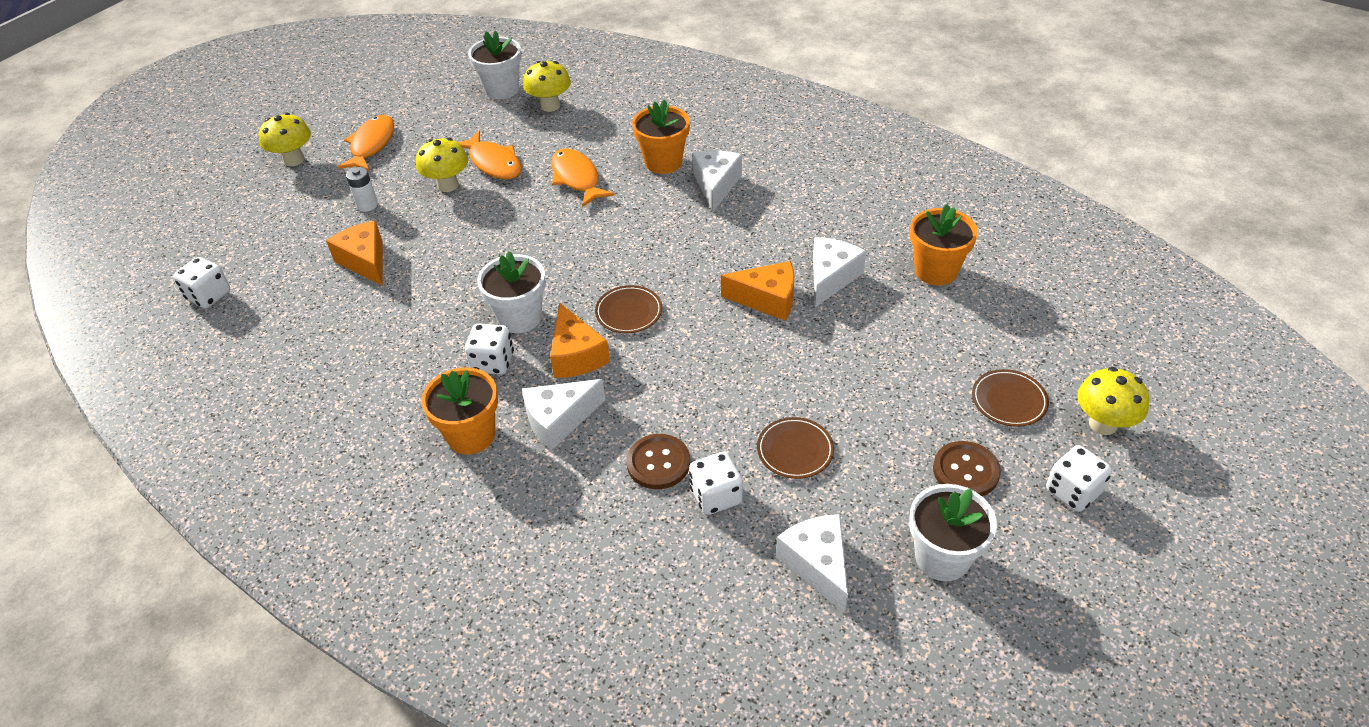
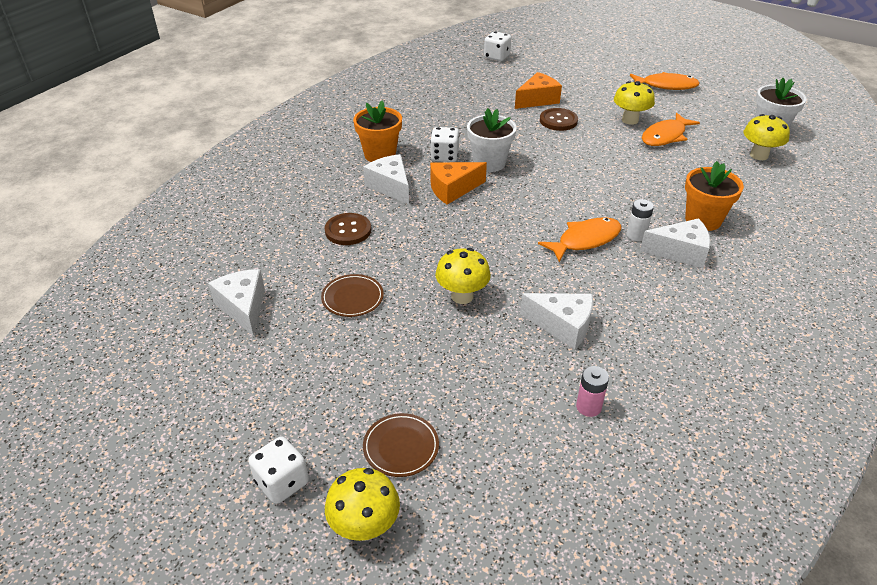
camera: 85 degrees right, 5 degrees down
yellow mushroom [259,112,311,166] -> yellow mushroom moved to [435,248,491,304]
white battery [346,167,378,212] -> white battery moved to [627,199,654,241]
orange fish [551,148,615,207] -> orange fish moved to [538,217,621,262]
brown plate [595,285,662,333] -> none
white dice [689,452,743,515] -> none
orange cheese [721,261,794,321] -> none
white cheese [776,514,848,614] -> white cheese turned 90 degrees counterclockwise [208,269,265,336]
white flower pot [909,484,997,581] -> none
orange flower pot [910,204,978,286] -> pink battery [576,366,609,417]
brown button [933,441,1001,496] -> brown button moved to [540,108,578,131]

